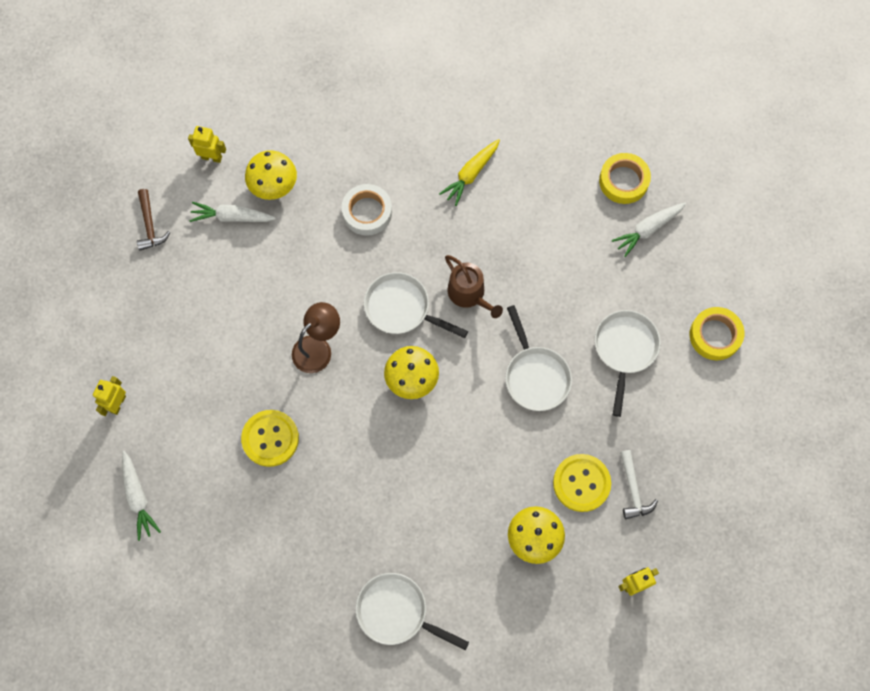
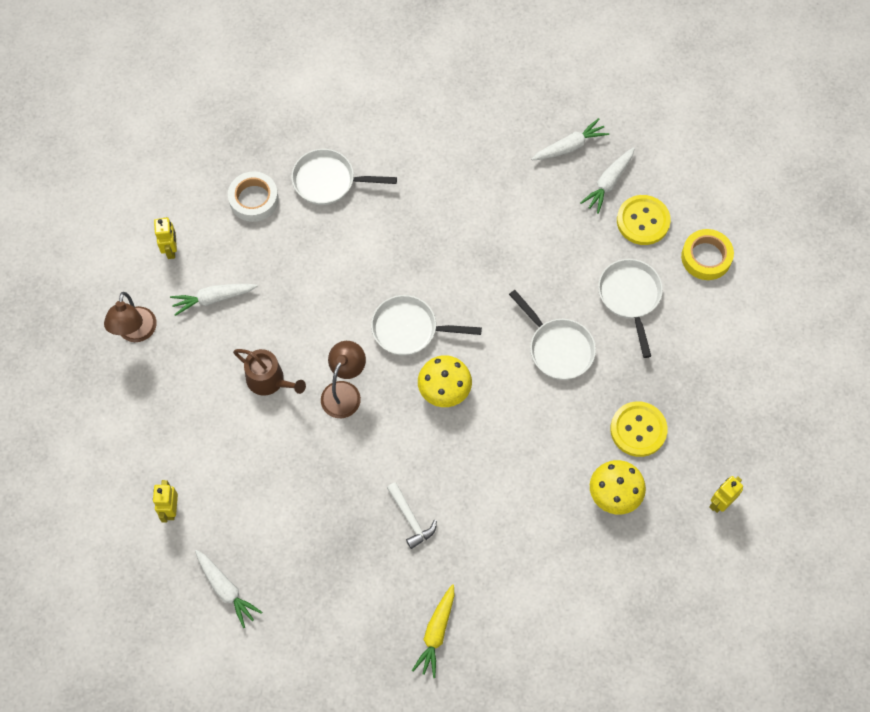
camera: 20 degrees left, 5 degrees down
brown hammer [137,189,171,250] -> brown lamp [104,292,157,342]
yellow robot [188,126,226,163] -> yellow robot turned 90 degrees clockwise [154,217,177,259]
yellow button [241,410,299,467] -> yellow button moved to [617,195,671,245]
yellow mushroom [245,150,297,200] -> none
white tape [342,184,392,236] -> white tape moved to [228,171,279,222]
white pan [356,573,469,650] -> white pan moved to [291,149,397,205]
yellow carrot [439,139,500,206] -> yellow carrot moved to [412,584,454,678]
brown watering can [445,255,503,318] -> brown watering can moved to [233,349,306,396]
yellow tape [599,153,651,204] -> white carrot [531,118,609,160]
white hammer [620,450,658,519] -> white hammer moved to [387,482,437,549]

